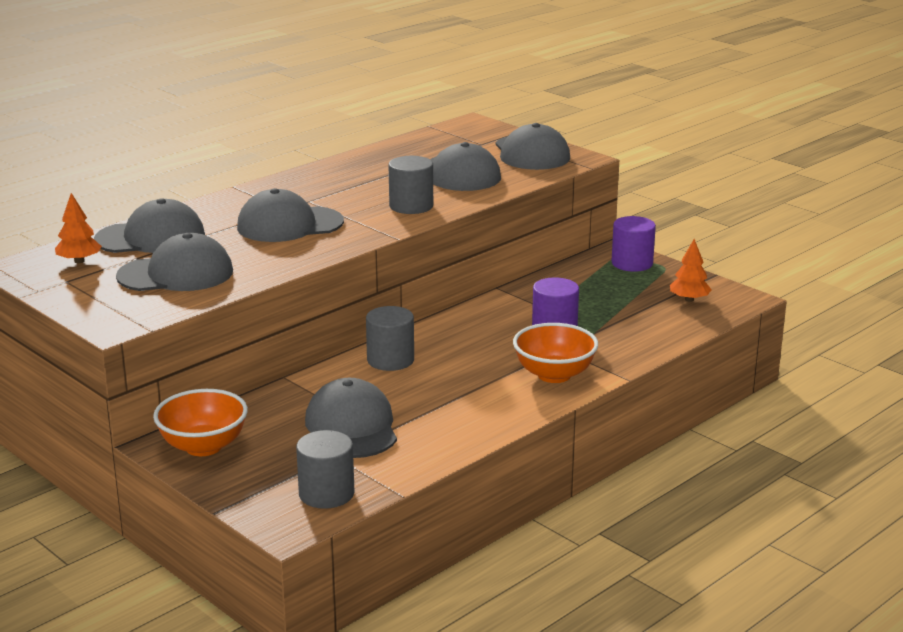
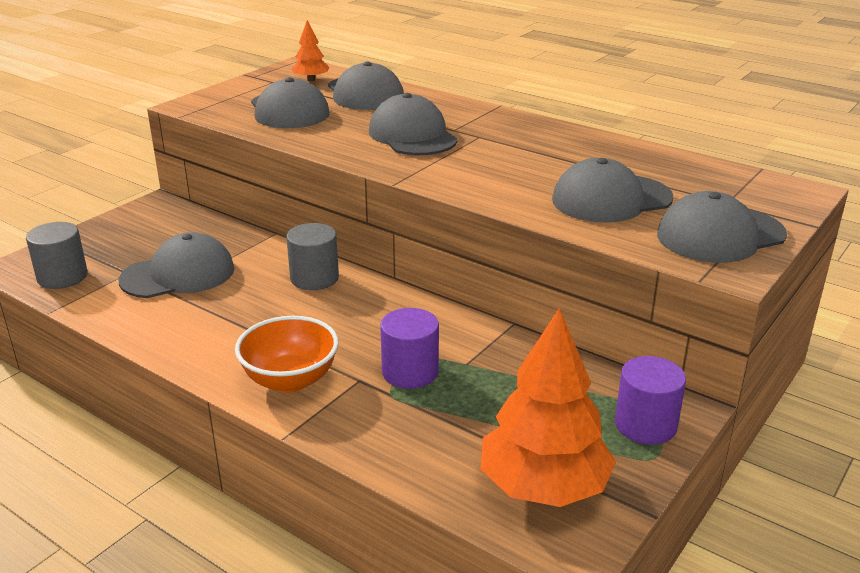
camera: 80 degrees right, 5 degrees up
orange bowl [153,389,248,456] -> none
grey cylinder [389,156,433,214] -> none
orange tree [670,239,712,302] -> orange tree [480,308,616,507], size x2.08

